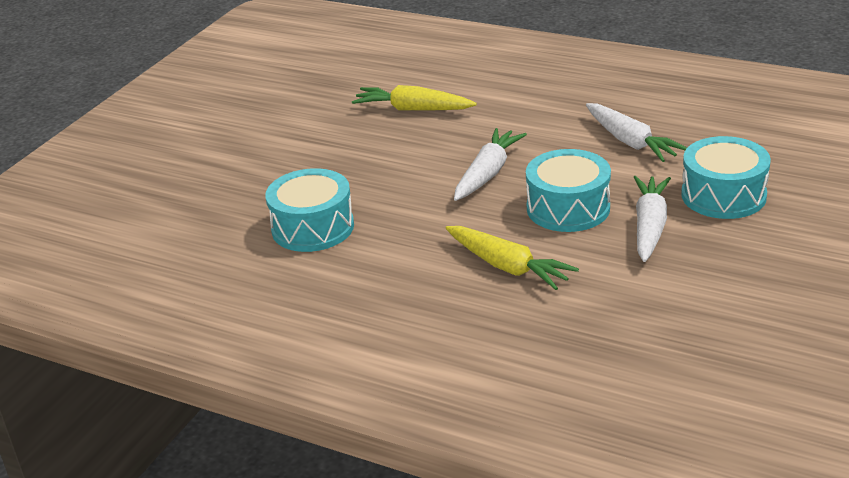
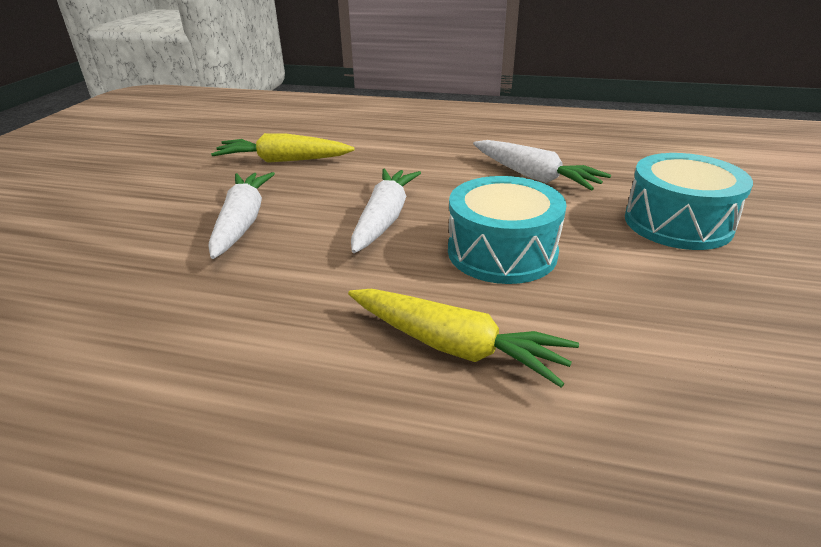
camera: 15 degrees left, 0 degrees up
turquoise drum [265,168,354,252] -> none
white carrot [634,176,671,262] -> white carrot moved to [208,172,275,259]

